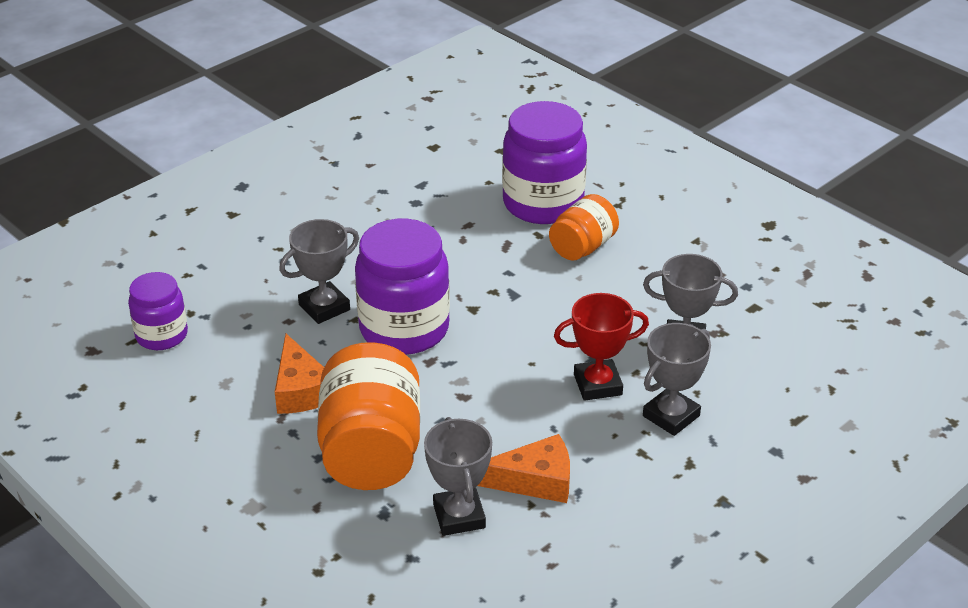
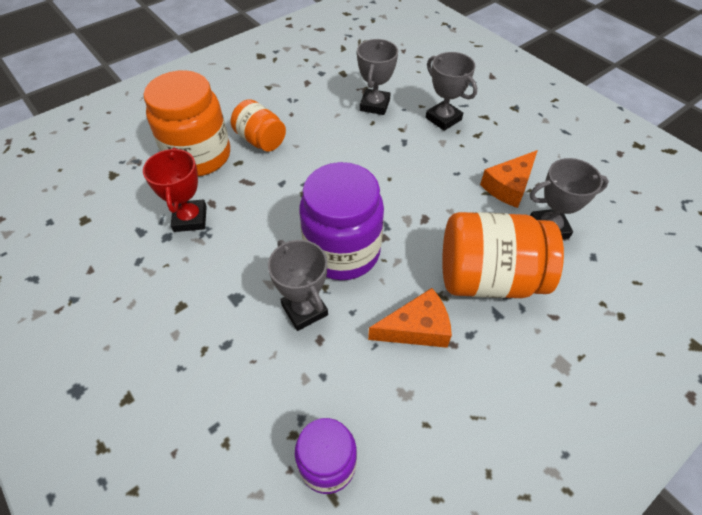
camera: 85 degrees left, 15 degrees up
orange cheese [478,434,570,503] -> orange cheese turned 135 degrees counterclockwise [480,150,538,208]
purple jar [502,101,587,224] -> orange jar [144,70,230,176]
red trophy [554,293,649,401] -> red trophy moved to [143,147,207,232]

